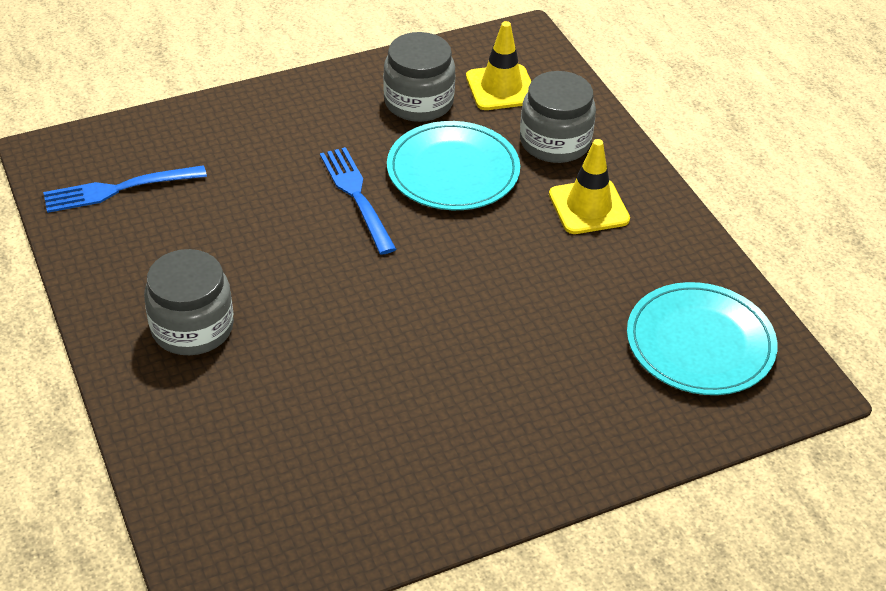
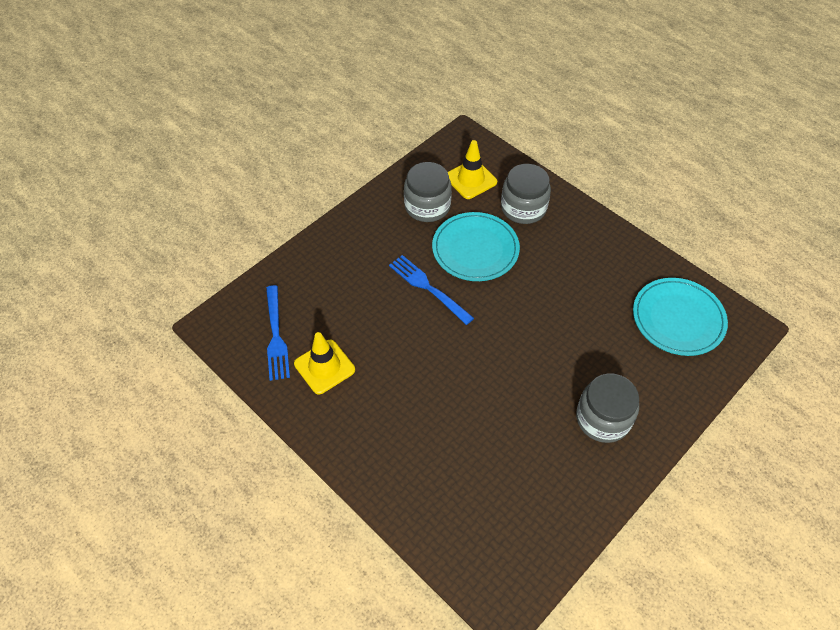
camera: 20 degrees left, 10 degrees up
blue fork [43,165,207,213] -> blue fork turned 60 degrees counterclockwise [266,285,290,381]
grey jar [144,249,234,355] -> grey jar moved to [576,374,639,443]
yellow traffic cone [549,139,630,234] -> yellow traffic cone moved to [294,332,355,394]

